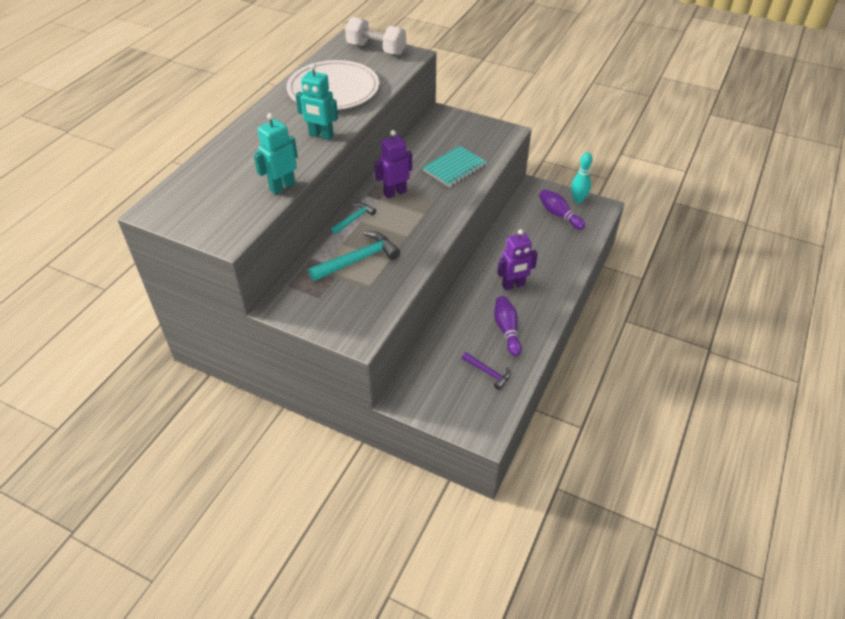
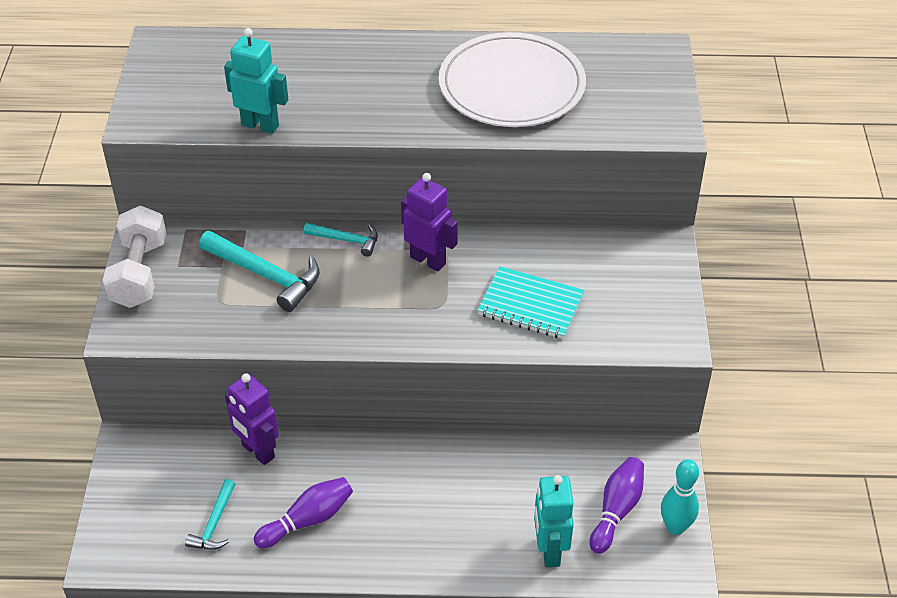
camera: 65 degrees right, 0 degrees up
turquoise robot [296,63,338,140] -> turquoise robot moved to [534,475,574,567]
white dumbbell [345,17,406,55] -> white dumbbell moved to [103,205,166,308]
purple hammer [462,352,511,390] -> turquoise hammer [185,479,235,550]
purple robot [497,229,538,290] -> purple robot moved to [225,373,279,465]

